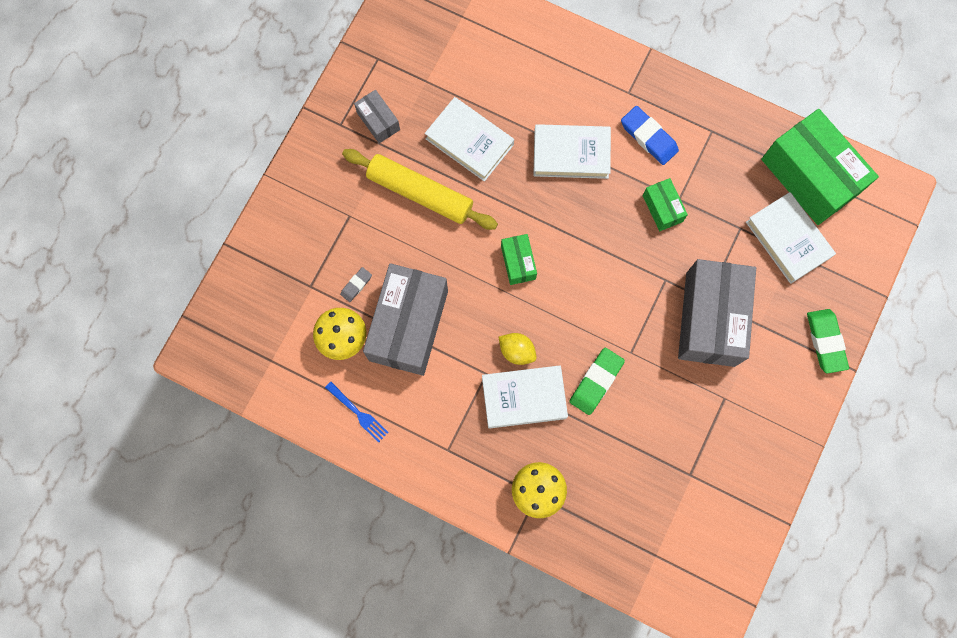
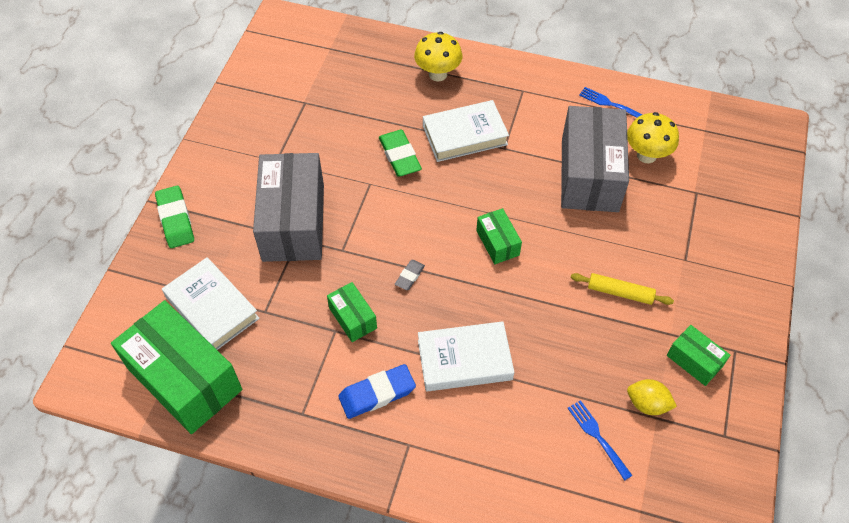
camera: 170 degrees right, 20 degrees down
grey eraser [340,267,372,302] -> grey eraser moved to [395,260,425,290]
yellow rolling pin [342,149,498,230] -> yellow rolling pin [571,273,674,305], size x0.54
grey box [354,90,400,143] -> green box [667,325,730,386]
white book [425,97,514,182] -> none
yellow lemon [499,333,537,365] -> yellow lemon moved to [627,379,677,415]
green eraser [569,348,625,415] -> green eraser turned 45 degrees counterclockwise [379,130,422,177]
blue eraser [621,106,679,165] -> blue eraser turned 60 degrees counterclockwise [338,364,416,419]
none -> blue fork [568,400,633,481]

